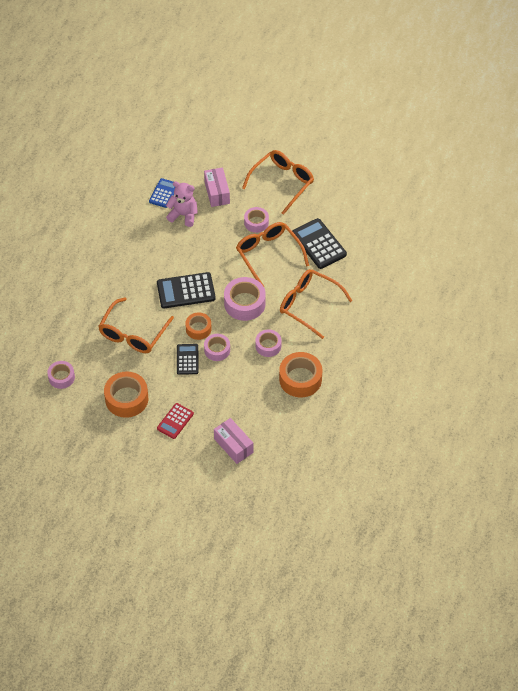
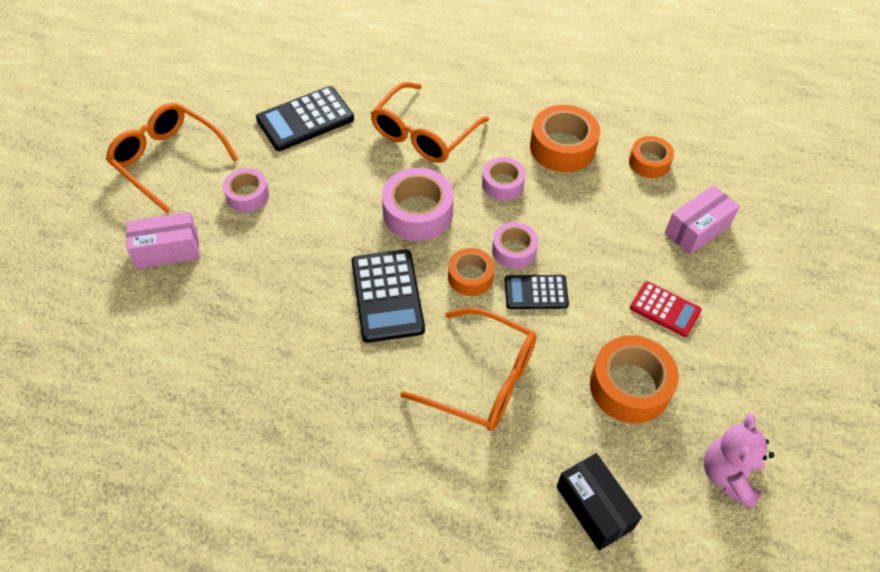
camera: 90 degrees left, 0 degrees up
pink tape [47,361,75,389] -> black box [556,453,642,551]
blue calculator [149,178,175,208] -> none
pink teddy bear [166,181,198,227] -> pink teddy bear moved to [704,414,774,509]
orange glasses [236,222,309,286] -> none
none -> orange tape [629,136,674,178]

